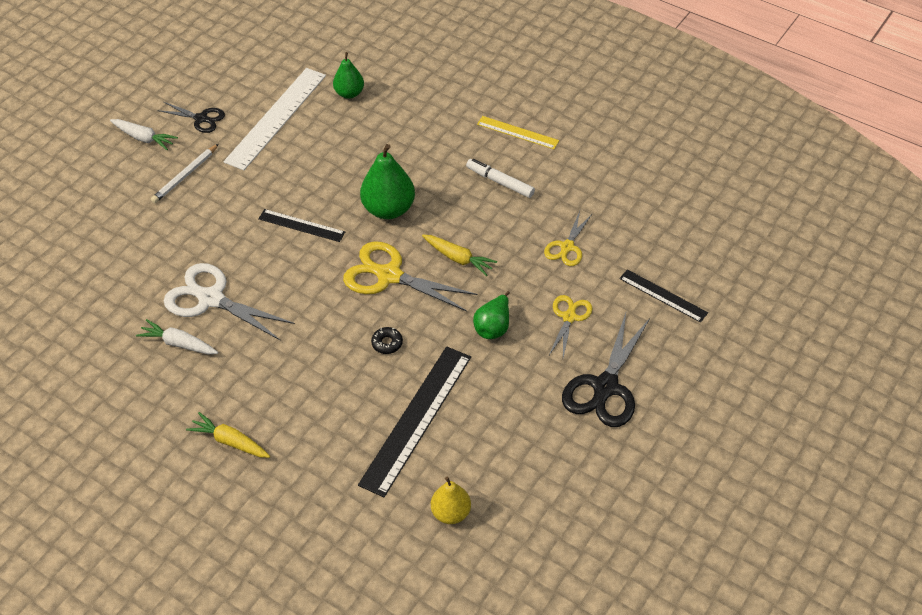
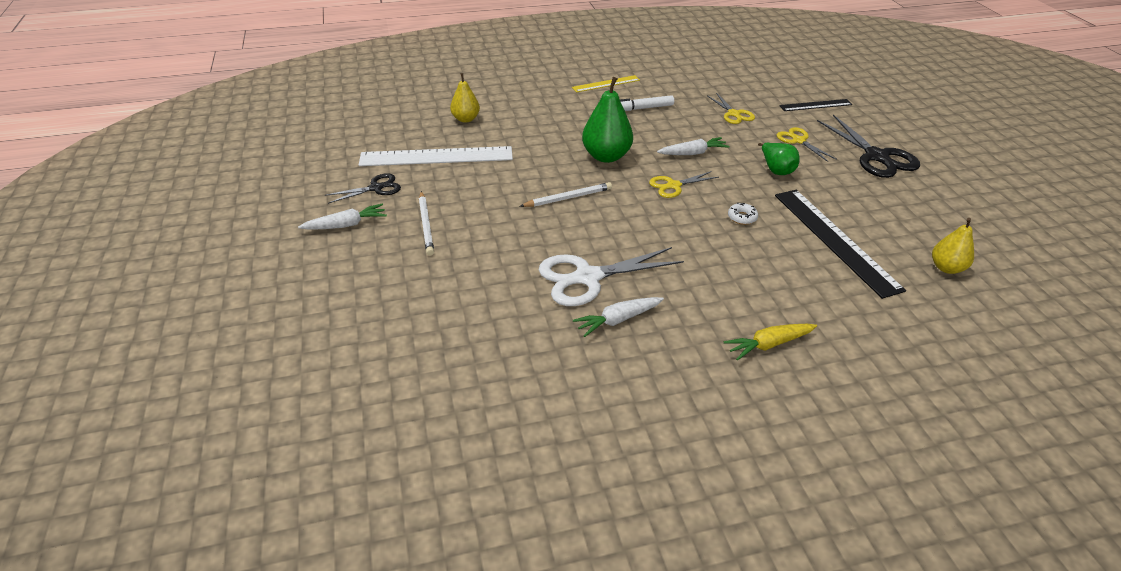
camera: 50 degrees left, 10 degrees down
white ruler [223,68,326,170] -> white ruler turned 75 degrees counterclockwise [359,146,513,166]
black ruler [258,209,345,242] -> white pencil [520,182,612,207]
green pear [333,52,364,99] -> yellow pear [450,73,480,123]
yellow scissors [343,241,477,312] -> yellow scissors [649,171,719,198], size x0.57
black donut [371,327,403,354] -> white donut [728,203,758,225]
yellow carrot [422,235,497,276] -> white carrot [657,137,730,155]

